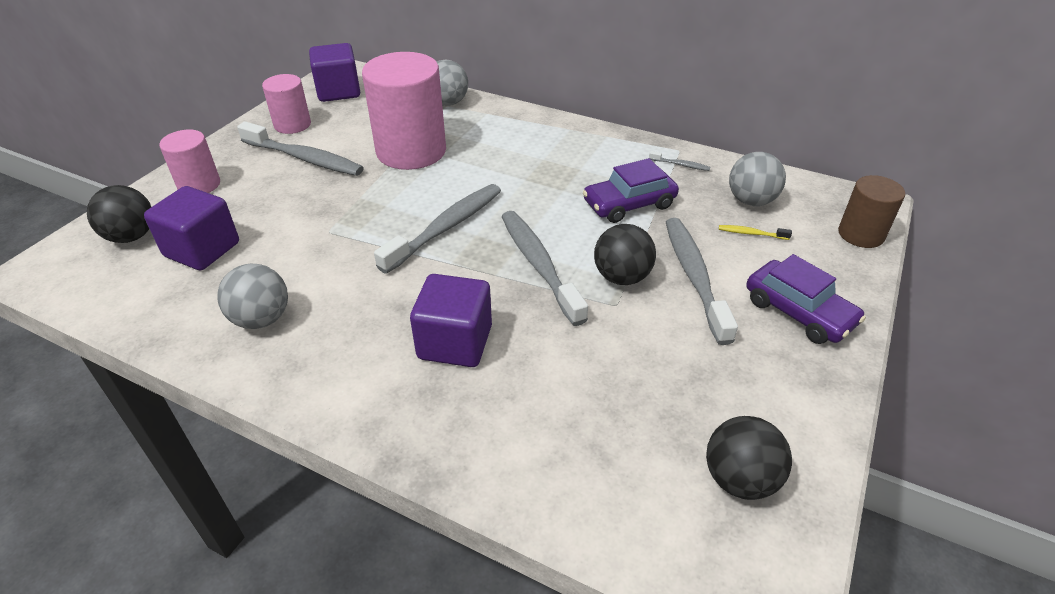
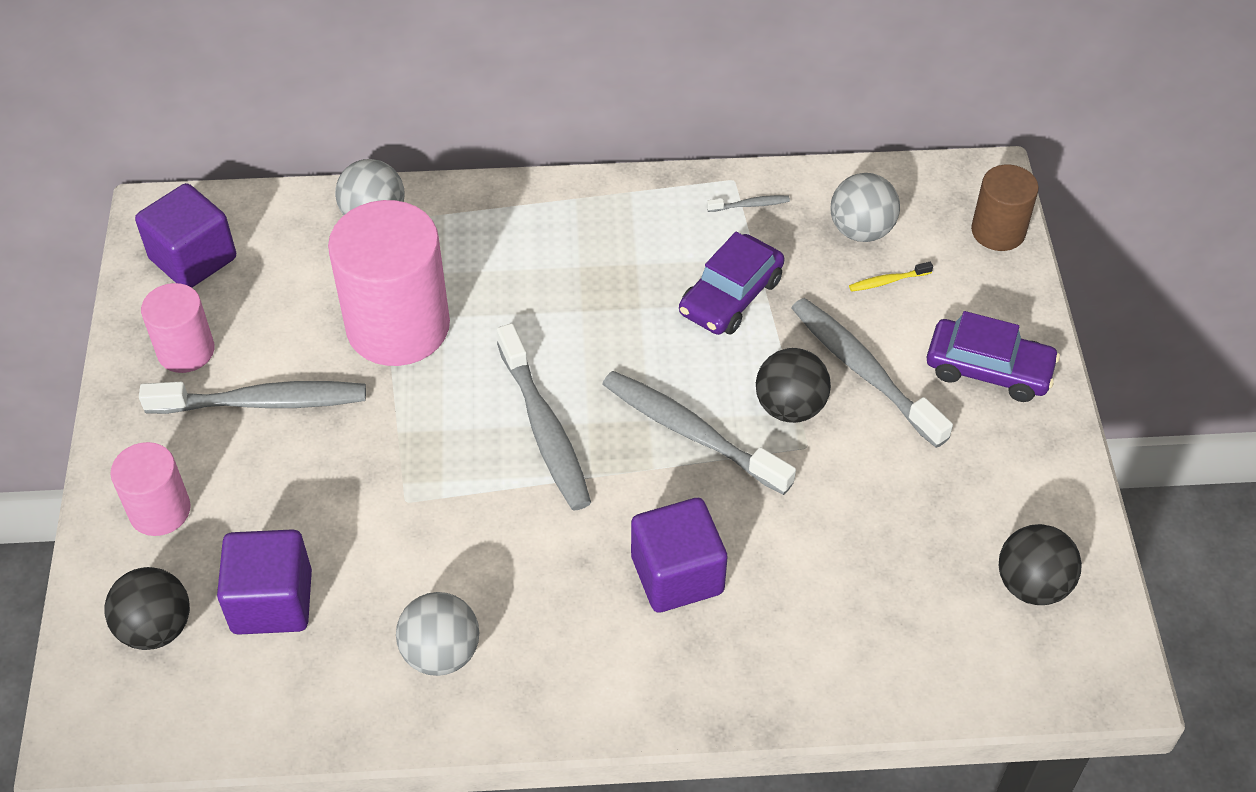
camera: 30 degrees left, 10 degrees up
grey toothbrush [374,184,501,274] -> grey toothbrush turned 150 degrees clockwise [497,323,591,511]

